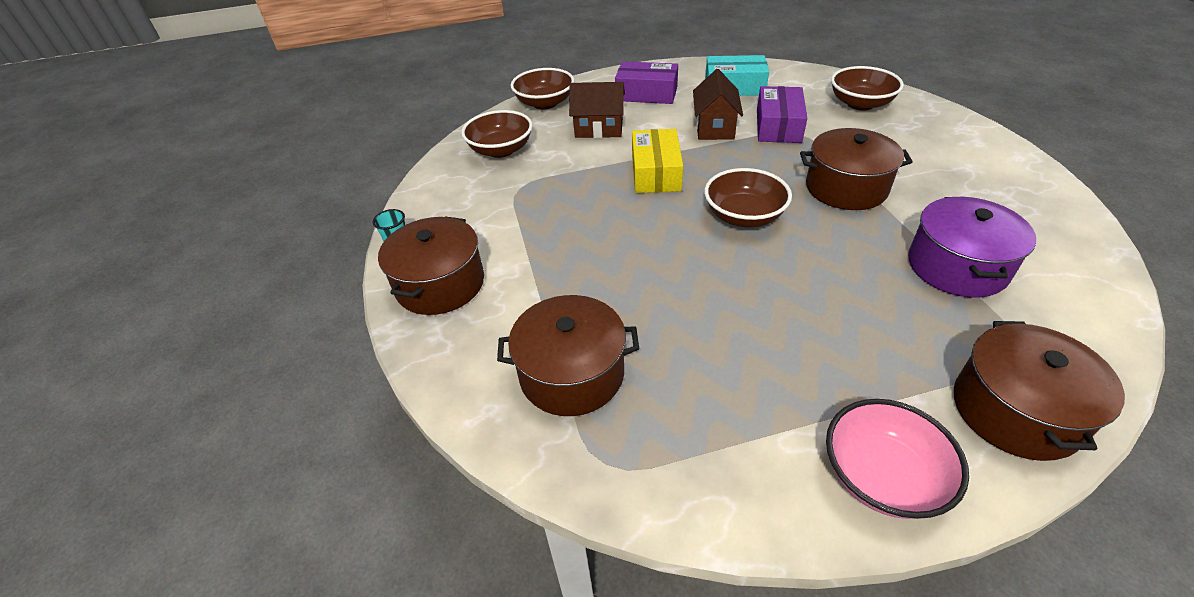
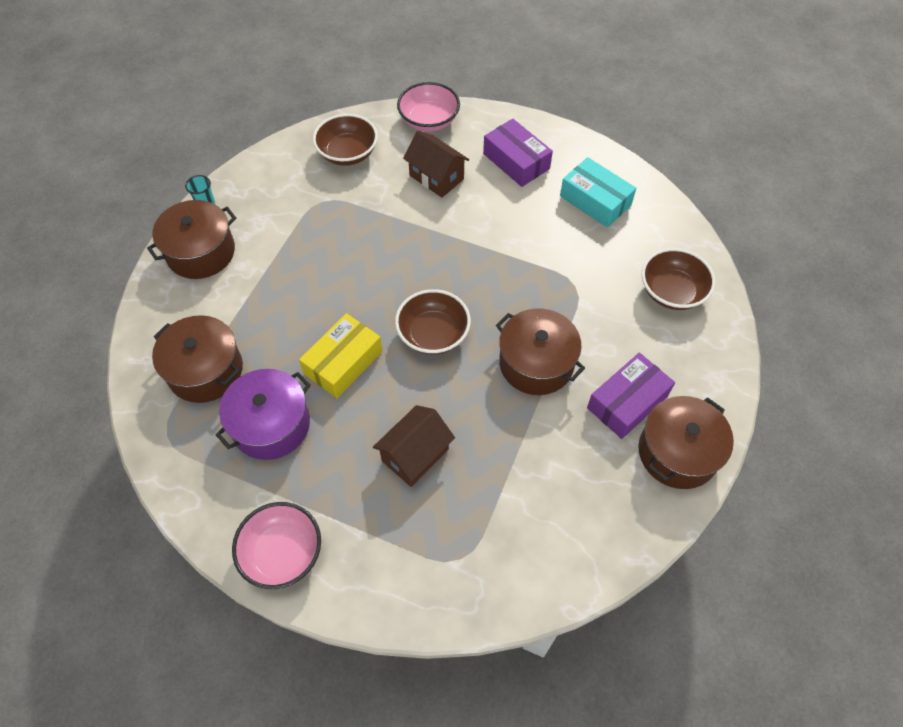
camera: 35 degrees right, 15 degrees up
brown bowl [511,68,574,110] -> pink bowl [397,82,460,132]
yellow box [632,129,683,193] -> yellow box moved to [299,313,382,398]
brown house [693,69,743,140] -> brown house moved to [373,405,455,487]
purple box [757,86,807,143] -> purple box moved to [587,353,675,439]
purple pot [908,197,1036,298] -> purple pot moved to [216,369,311,460]
brown pot [954,321,1125,461] -> brown pot moved to [638,396,734,489]

